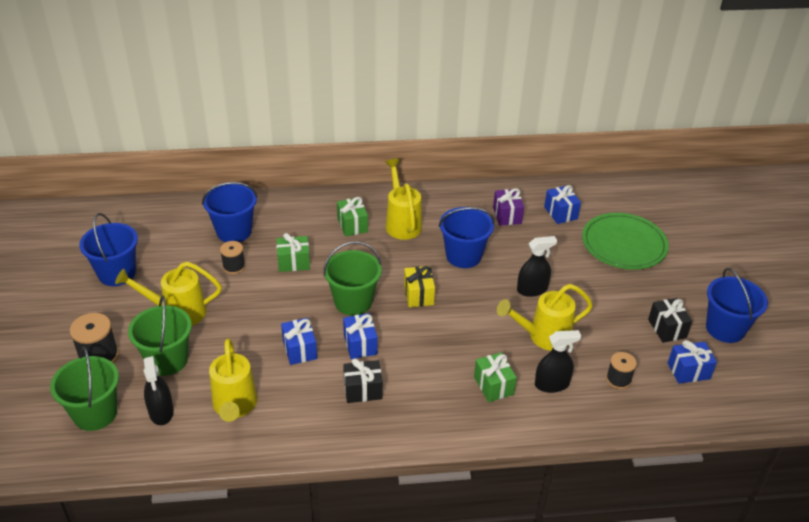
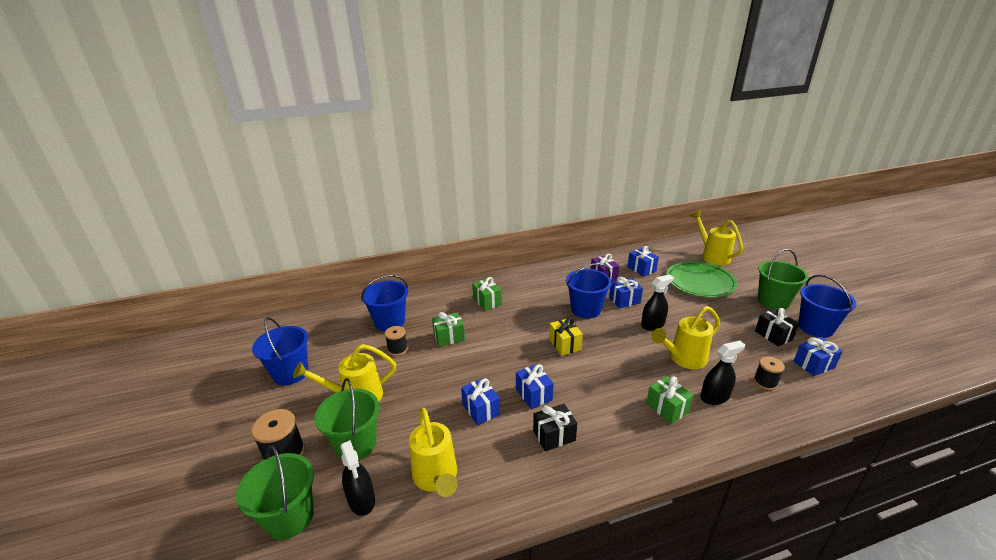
camera: 10 degrees left, 10 degrees down
green bucket [323,241,381,315] -> green bucket moved to [758,249,809,310]
yellow watering can [385,159,422,240] -> yellow watering can moved to [691,211,743,265]
none -> blue gift [609,277,643,308]

